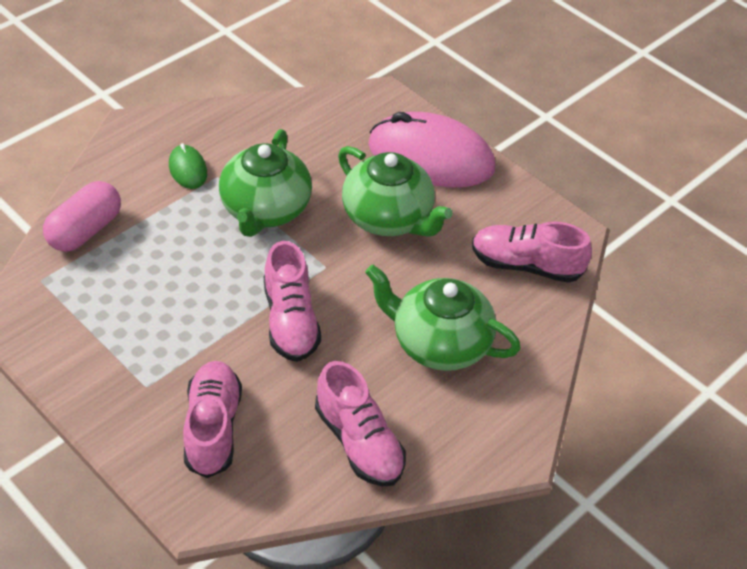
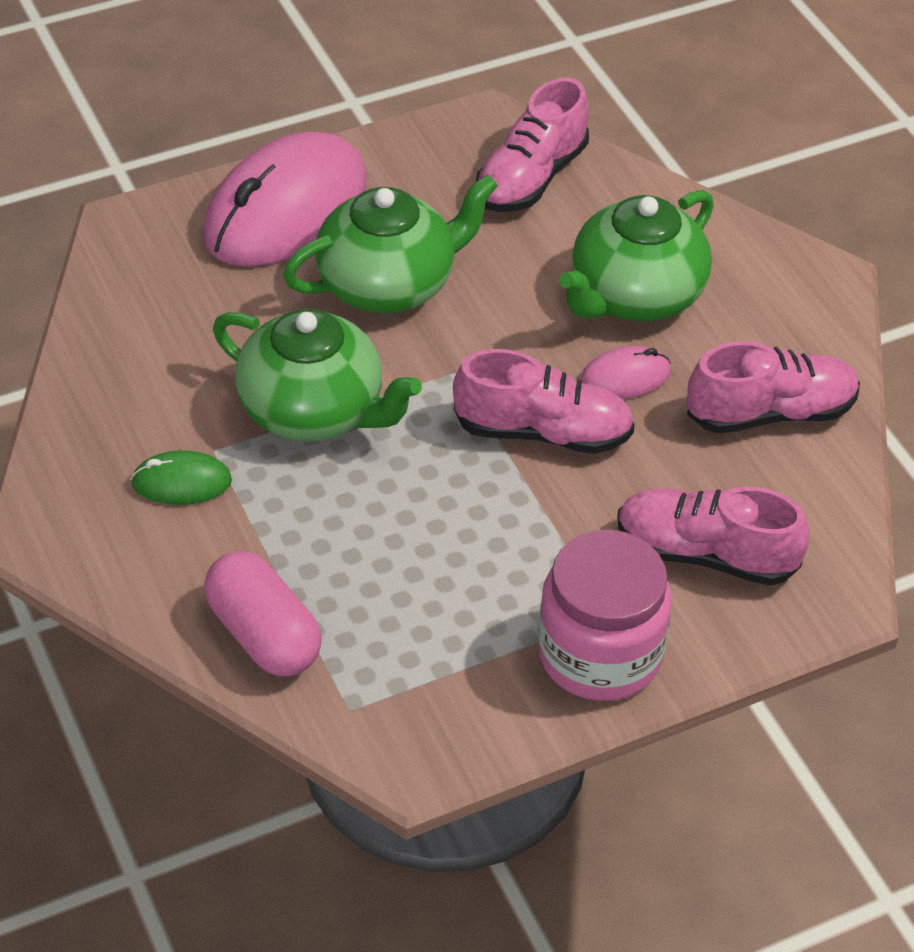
camera: 70 degrees left, 0 degrees up
none -> pink jar [538,530,672,701]
none -> pink mouse [580,346,671,399]

